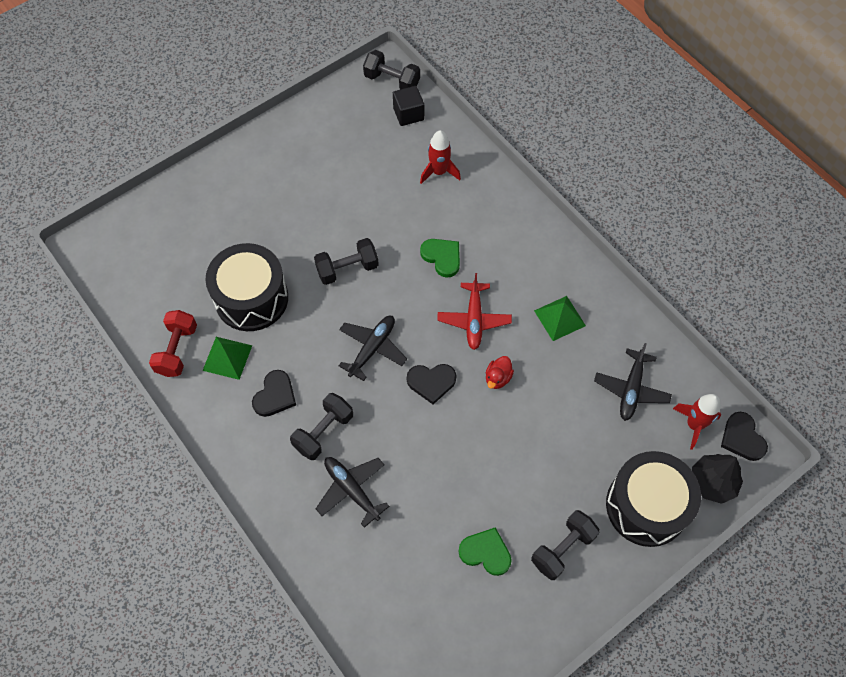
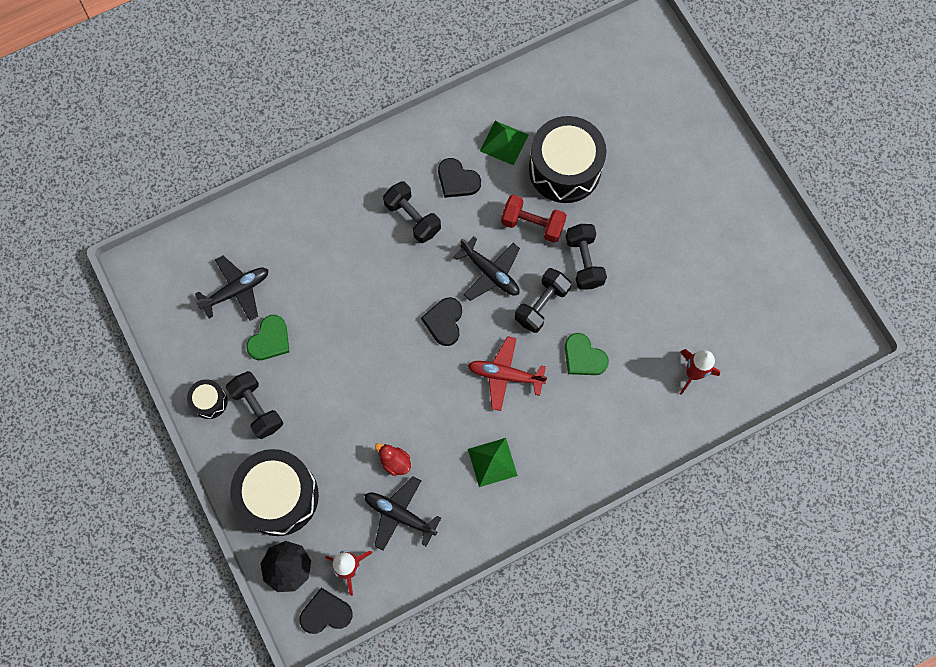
camera: 100 degrees right, 10 degrees up
red dumbbell [149,310,197,377] -> red dumbbell moved to [501,195,567,243]
black plane [316,457,390,528] -> black plane moved to [195,256,268,321]
black dumbbell [363,50,420,90] -> black dumbbell moved to [515,268,571,333]
black cube [393,86,424,126] -> none
green heart [420,239,460,278] -> green heart turned 75 degrees clockwise [565,333,609,375]
red duck [486,356,514,389] -> red duck moved to [375,443,411,476]
none -> black drum [187,379,228,419]

